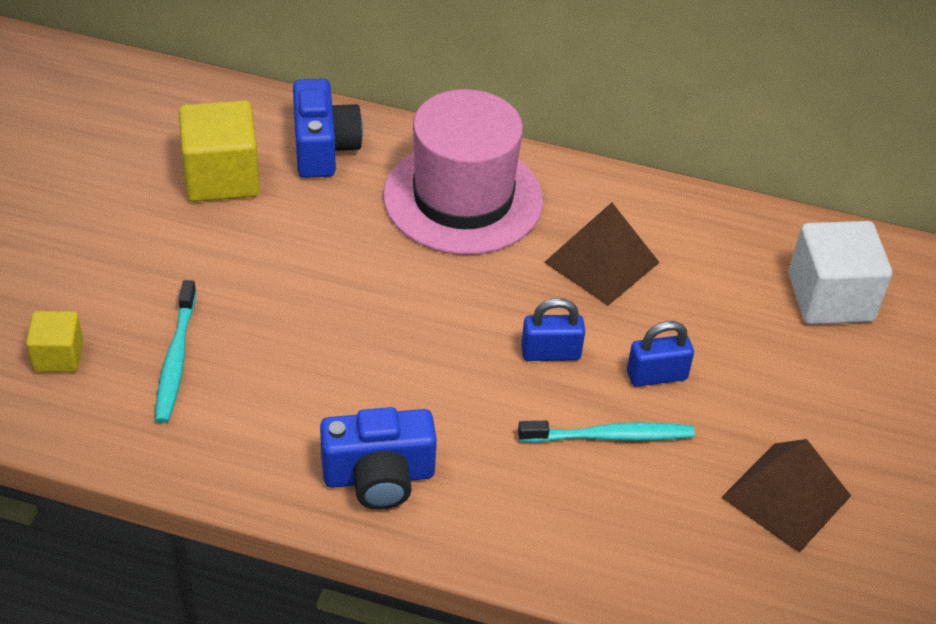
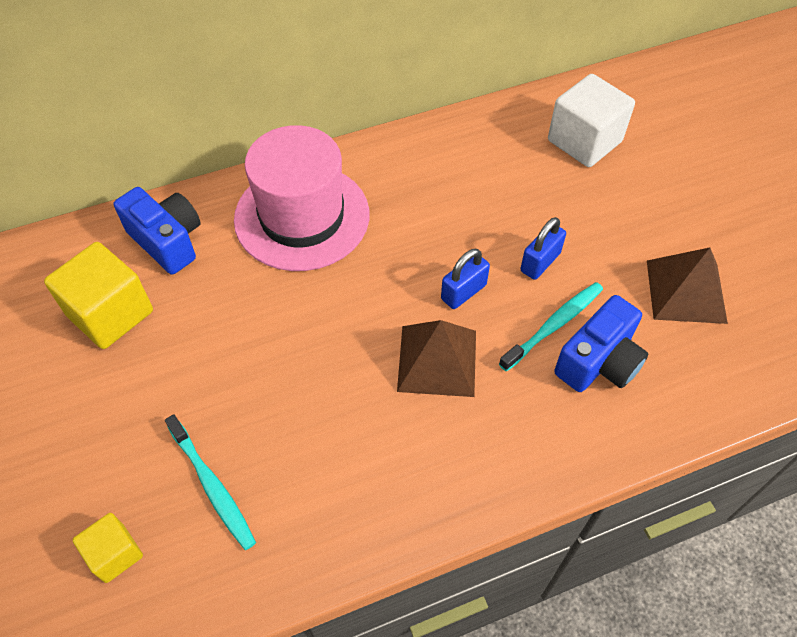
camera: 35 degrees left, 10 degrees up
blue camera [320,407,437,510] -> blue camera moved to [554,295,648,392]
brown pyramid [544,202,660,305] -> brown pyramid moved to [397,320,476,397]

